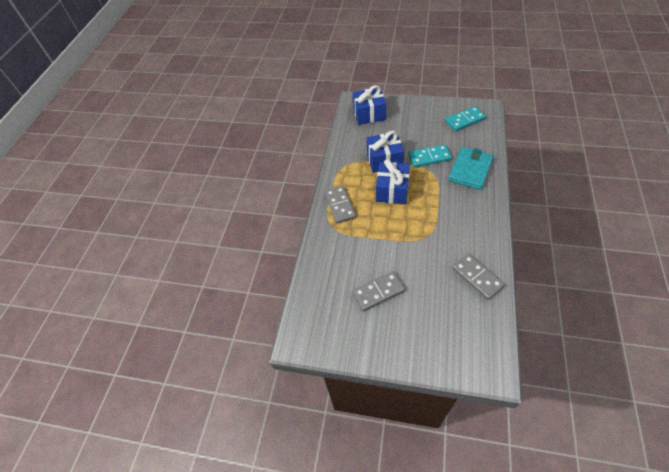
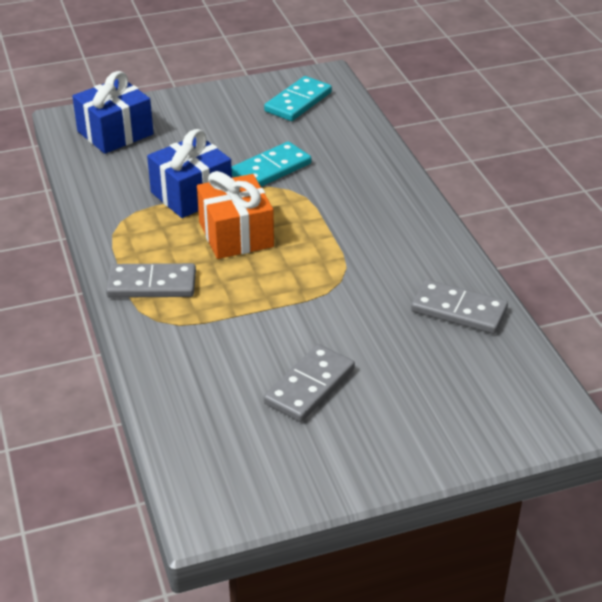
camera: 35 degrees left, 15 degrees down
grey domino [325,186,356,223] -> grey domino turned 45 degrees counterclockwise [106,263,196,298]
blue gift [376,159,410,204] -> orange gift [197,171,274,259]
turquoise wallet [448,147,494,190] -> none

